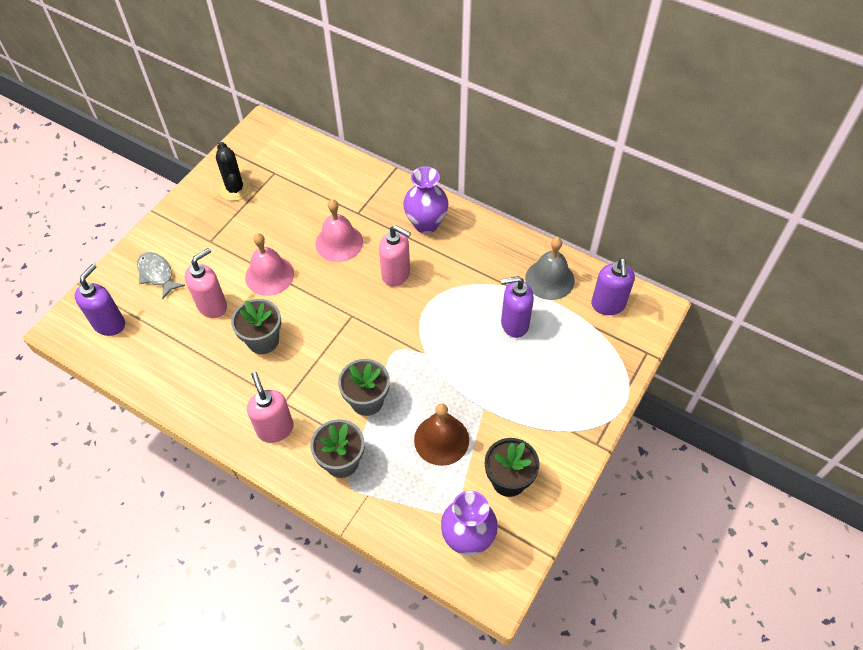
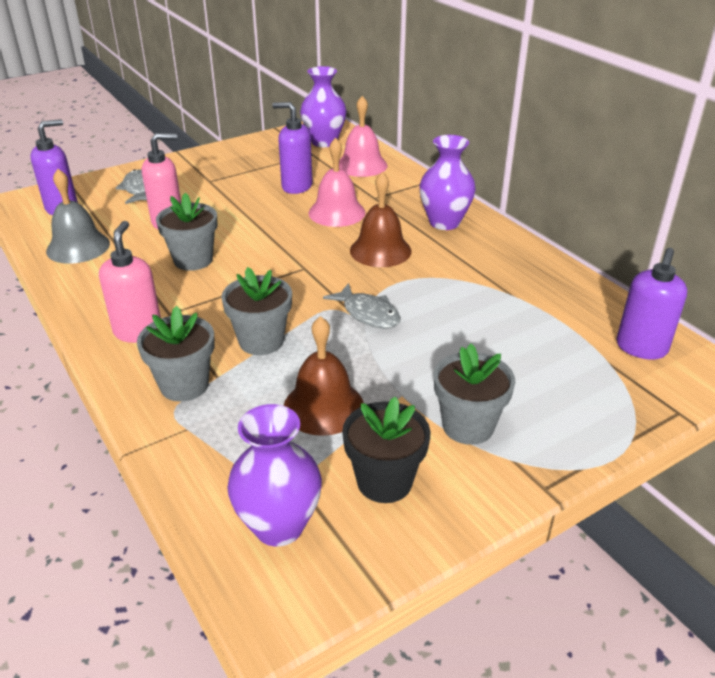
camera: 25 degrees right, 20 degrees down
black cactus [216,142,251,201] -> none
pink bell [245,233,294,296] -> pink bell moved to [339,96,387,177]
pink soap dispenser [379,225,411,287] -> brown bell [350,172,412,267]
purple soap dispenser [501,276,534,338] -> purple soap dispenser moved to [272,102,313,194]
grey bell [525,237,575,300] -> grey bell moved to [46,169,110,264]
none -> purple vase [300,66,346,147]
none -> grey fish [323,283,401,329]
none -> grey flower pot [434,344,515,445]

